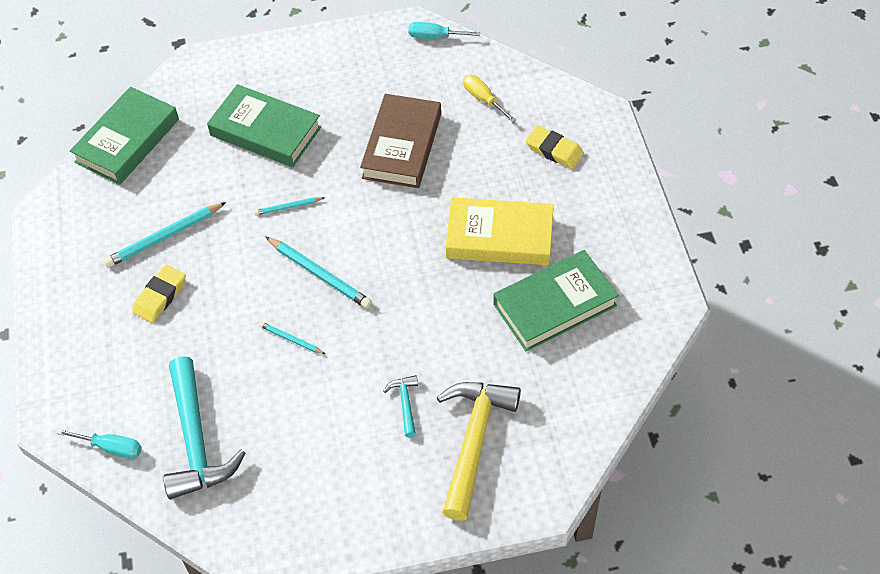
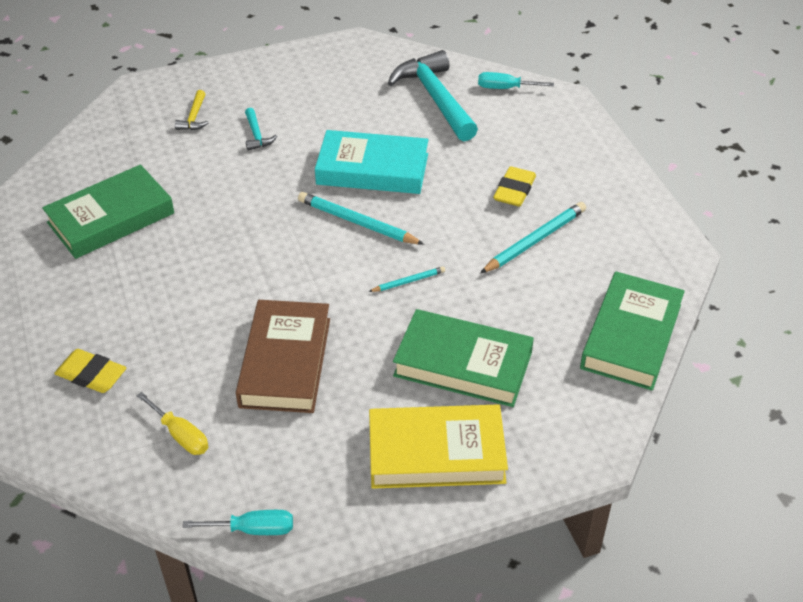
camera: 170 degrees right, 10 degrees down
turquoise pencil [259,322,325,354] -> turquoise book [315,130,428,194]
yellow hammer [437,382,521,521] -> yellow hammer [175,90,209,130], size x0.45
yellow book [445,197,554,265] -> yellow book moved to [369,405,508,489]

